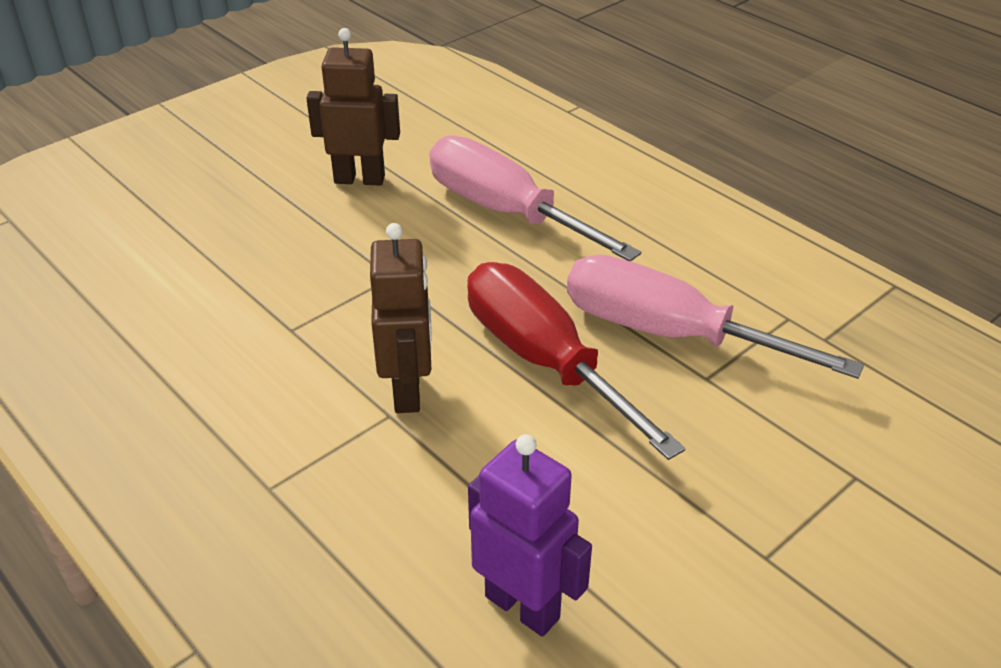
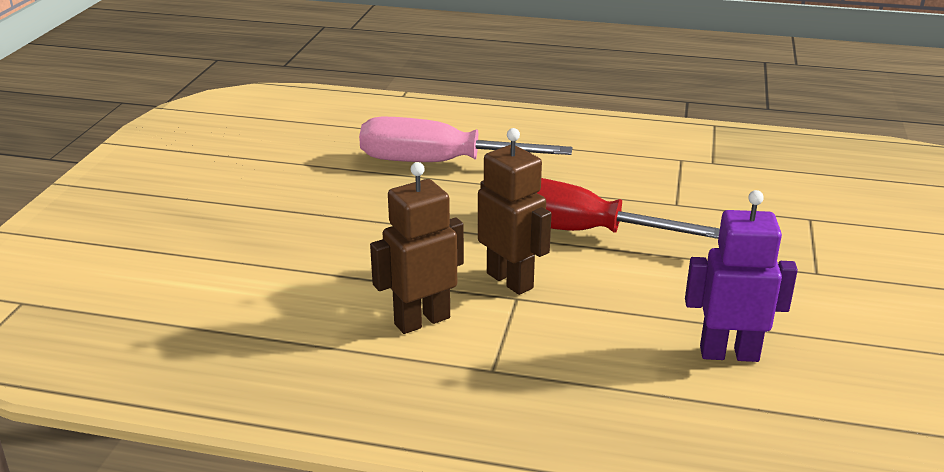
camera: 35 degrees left, 10 degrees down
brown robot [306,28,400,186] -> brown robot moved to [370,162,464,334]
pink screwdriver [567,254,864,379] -> none

